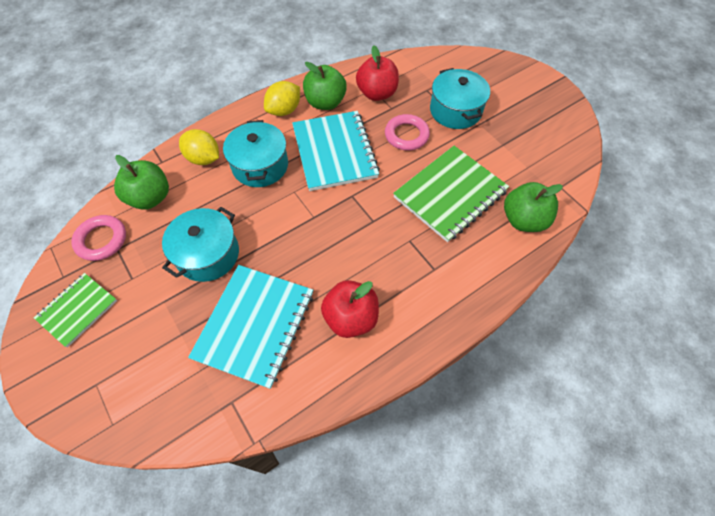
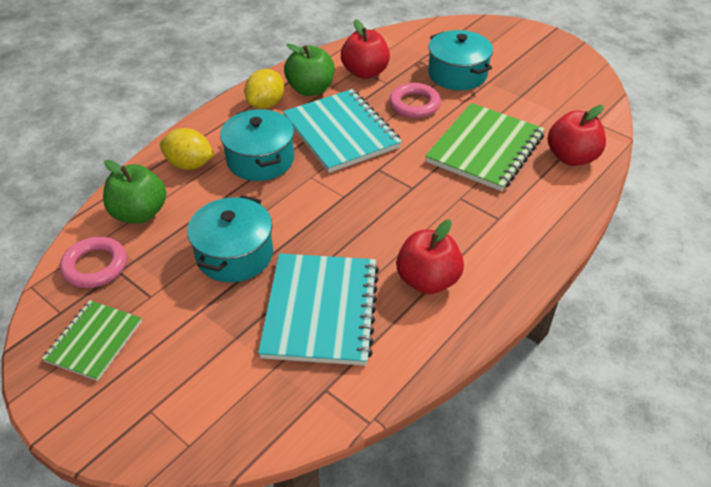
camera: 15 degrees left, 15 degrees down
green apple [504,182,563,232] -> red apple [548,105,606,166]

